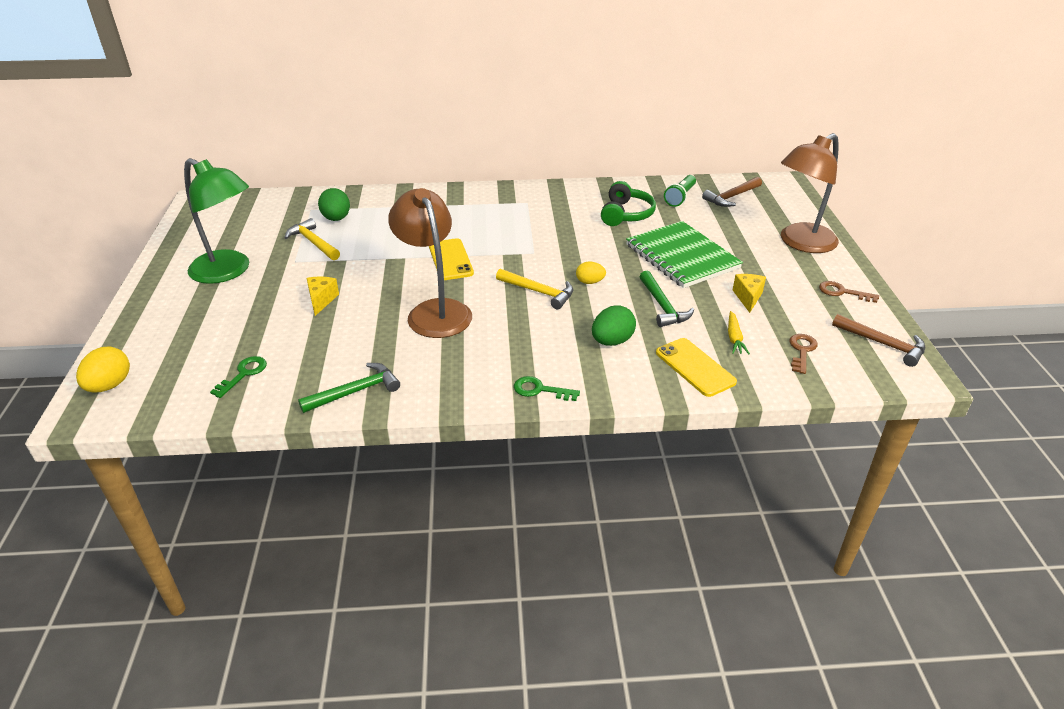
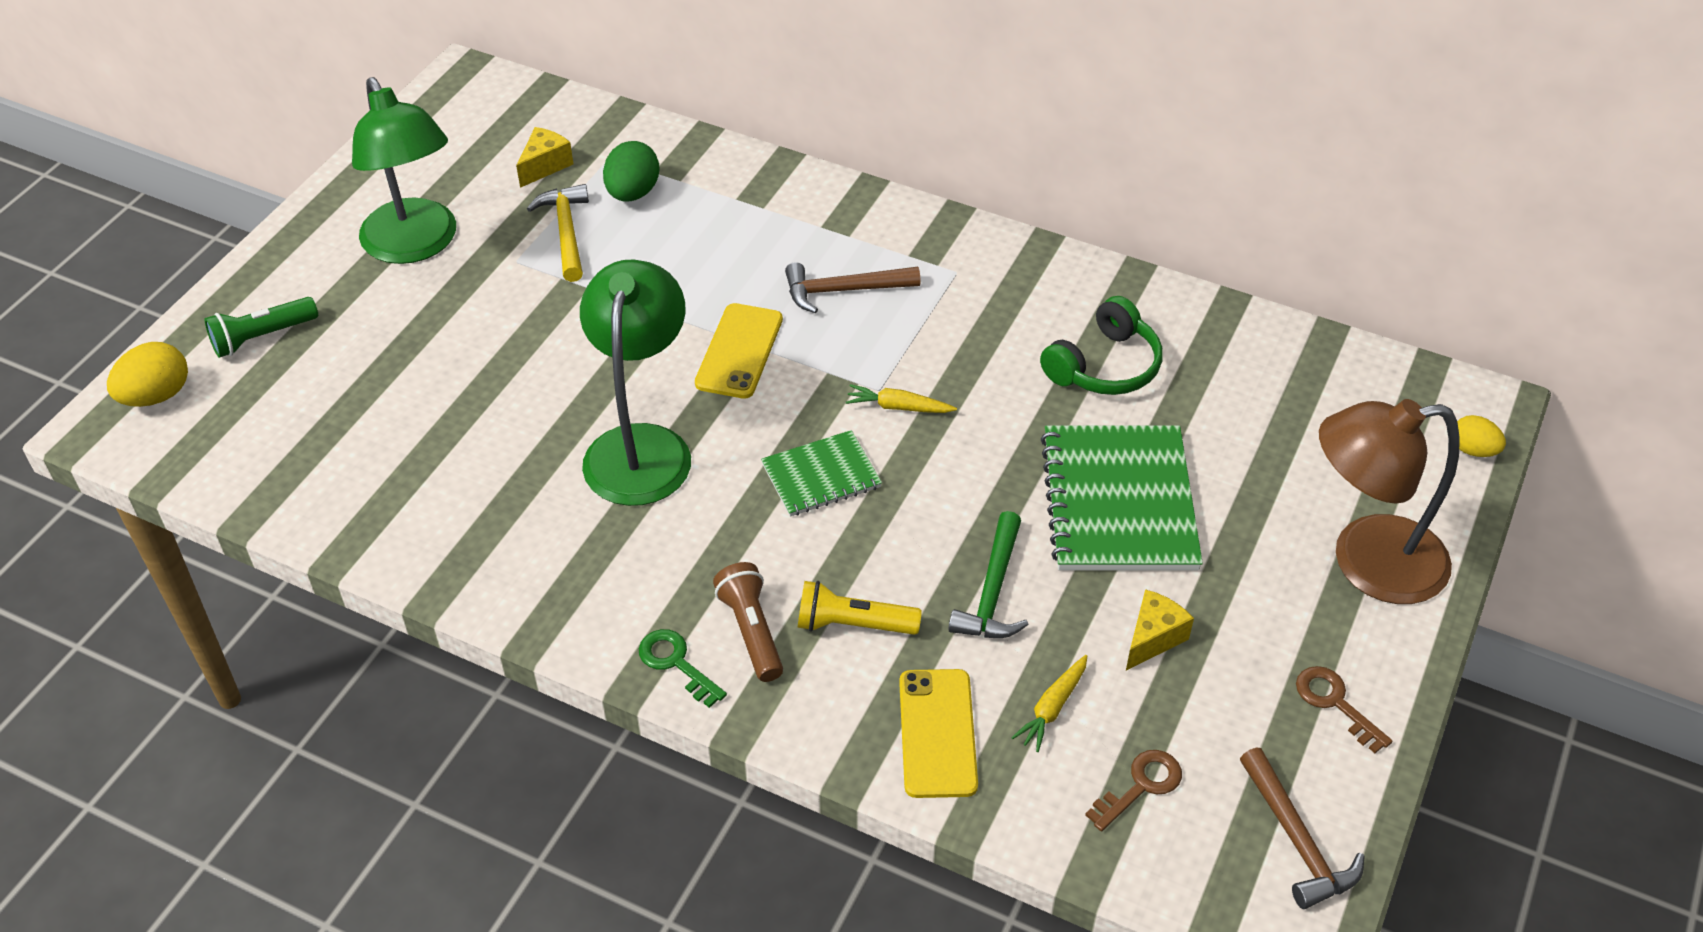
camera: 30 degrees right, 10 degrees up
green key [210,356,267,398] -> none
green hammer [298,363,400,413] -> none
yellow cheese [306,277,339,316] -> yellow cheese moved to [516,127,573,188]
brown lamp [388,188,472,338] -> green lamp [580,260,691,506]
yellow hammer [496,269,574,309] -> green notebook [761,430,882,517]
yellow egg [576,262,606,284] -> yellow egg moved to [1457,415,1506,457]
green egg [592,305,636,346] -> yellow flashlight [798,581,922,635]
green flashlight [664,175,696,207] -> green flashlight moved to [204,297,318,358]
brown hammer [702,177,762,207] -> brown hammer moved to [785,262,920,313]
none -> brown flashlight [713,562,783,682]
none -> yellow carrot [846,384,957,413]

